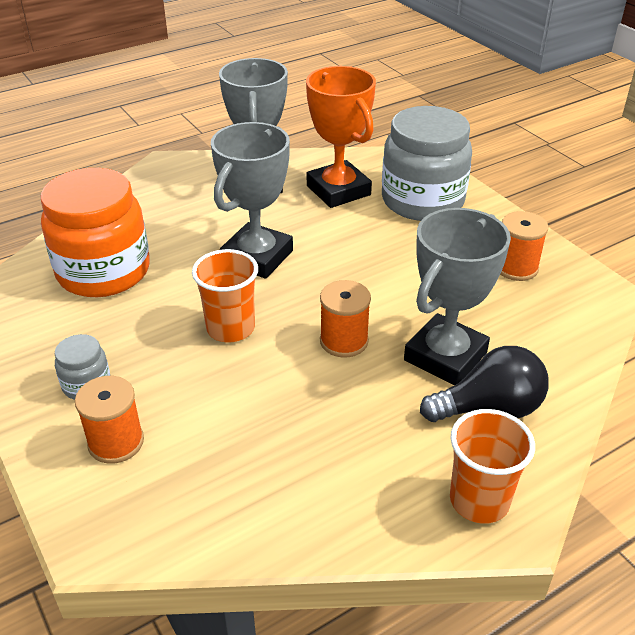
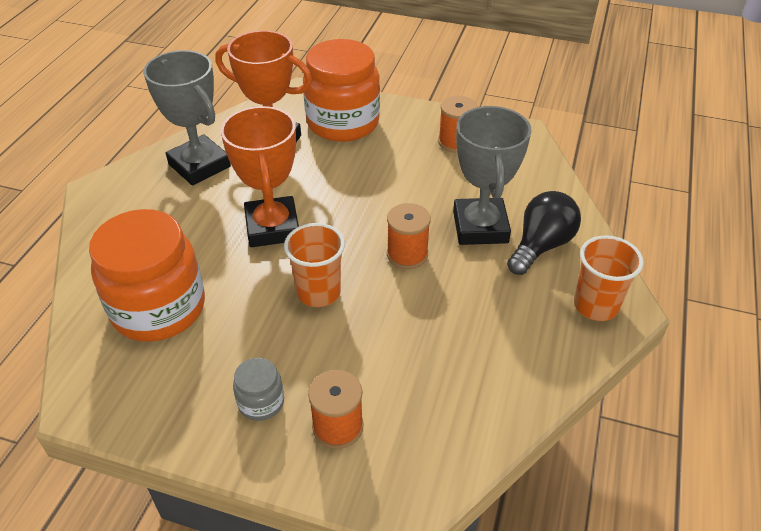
camera: 40 degrees left, 5 degrees up
grey trophy [211,122,293,279] -> orange trophy [221,106,299,247]
grey jar [382,106,472,221] -> orange jar [303,39,380,142]

